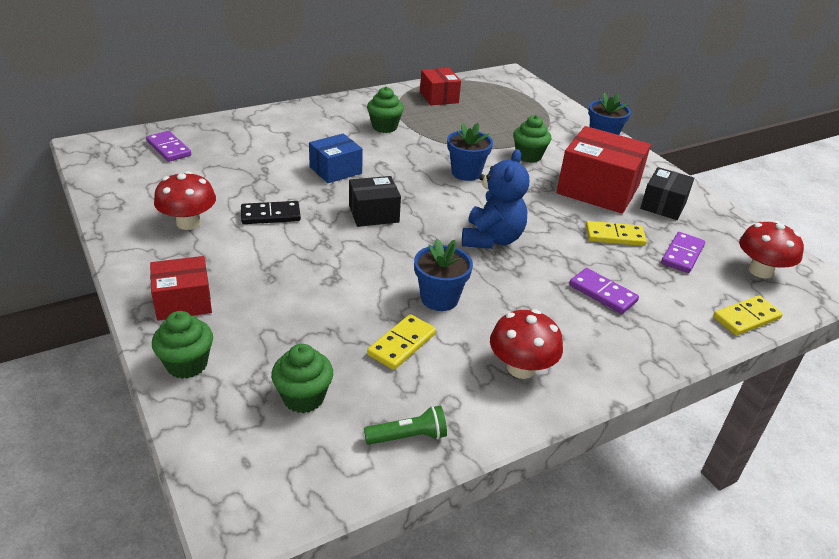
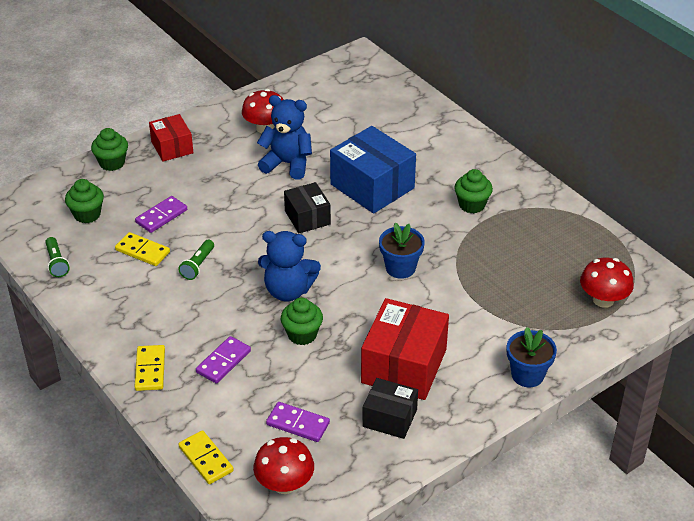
camera: 85 degrees right, 5 degrees up
purple domino [146,131,191,162] -> purple domino moved to [135,196,187,233]
black domino [241,201,301,224] -> blue teddy bear [257,95,312,179]
blue box [309,133,363,183] -> blue box [330,126,416,214], size x1.71
blue flower pot [414,239,473,311] -> green flashlight [178,240,214,280]
red box [420,68,461,105] -> none
red mushroom [490,309,563,379] -> red mushroom moved to [580,258,634,308]
green cupcake [513,115,552,163] -> green cupcake moved to [281,298,323,345]
yellow domino [586,221,647,246] -> yellow domino moved to [135,345,165,391]

